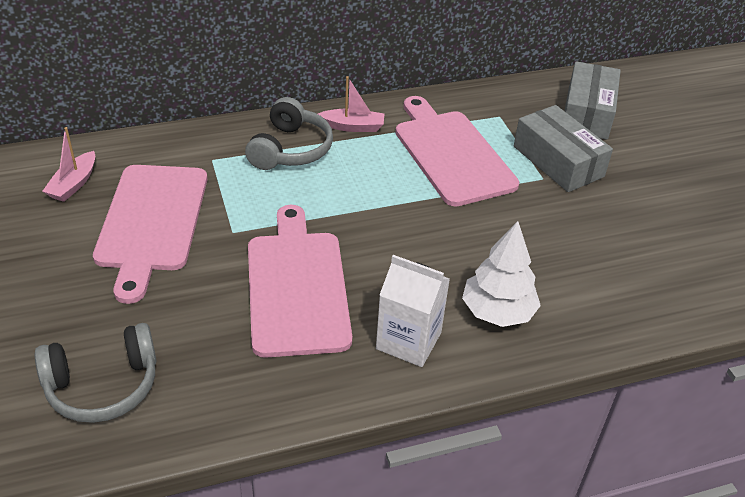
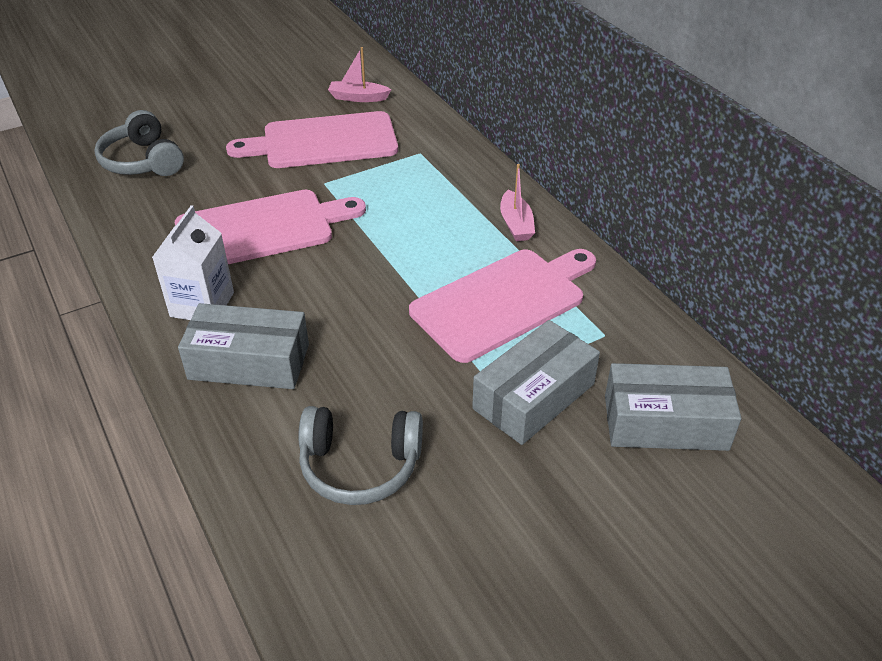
camera: 80 degrees right, 0 degrees up
grey headphones [245,97,333,170] -> grey headphones moved to [298,406,423,505]
white tree [462,221,541,327] -> grey box [178,303,309,389]

